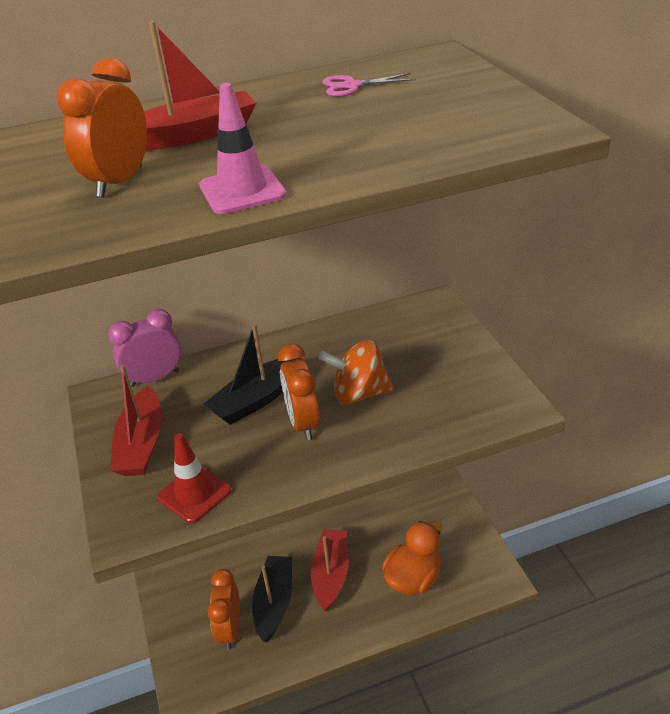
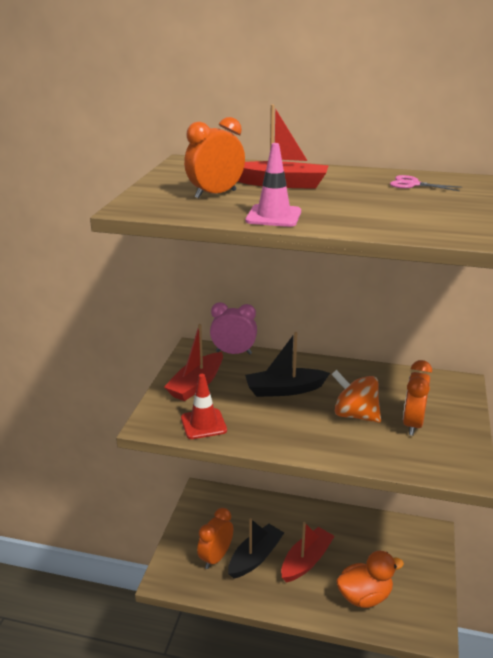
camera: 30 degrees right, 10 degrees down
orange clock [278,344,320,440] -> orange clock moved to [403,360,432,436]

